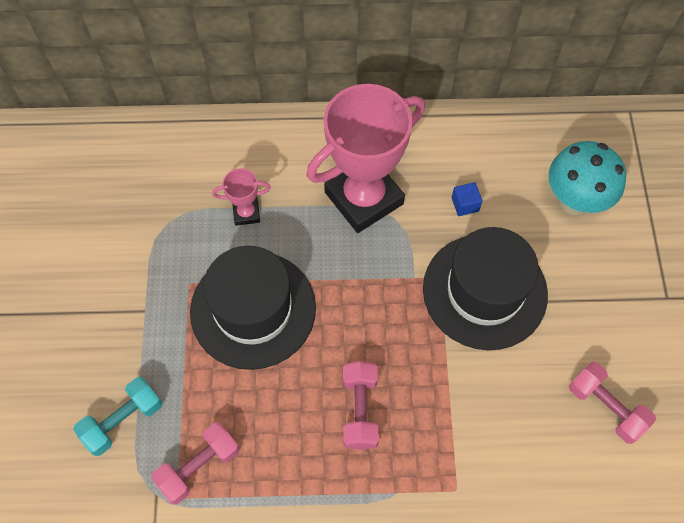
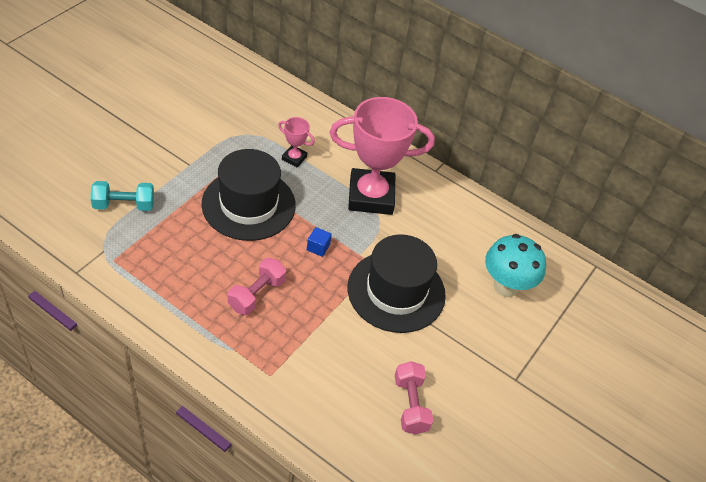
camera: 30 degrees right, 15 degrees down
pink dumbbell [151,422,240,504] -> none
blue cube [452,182,482,216] -> blue cube moved to [307,227,332,257]

